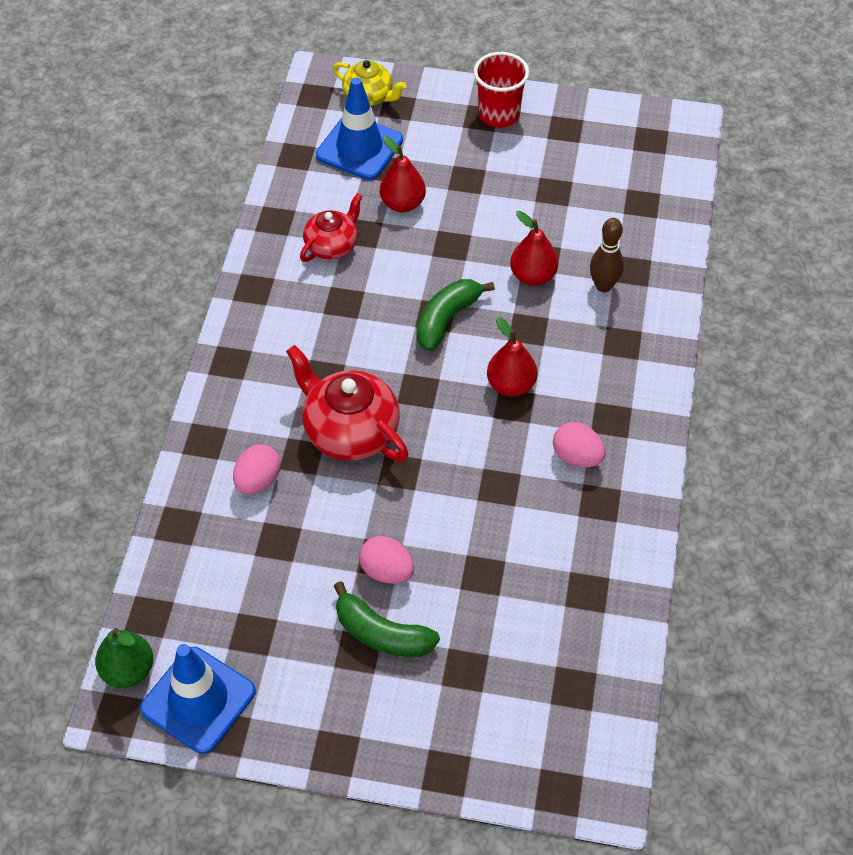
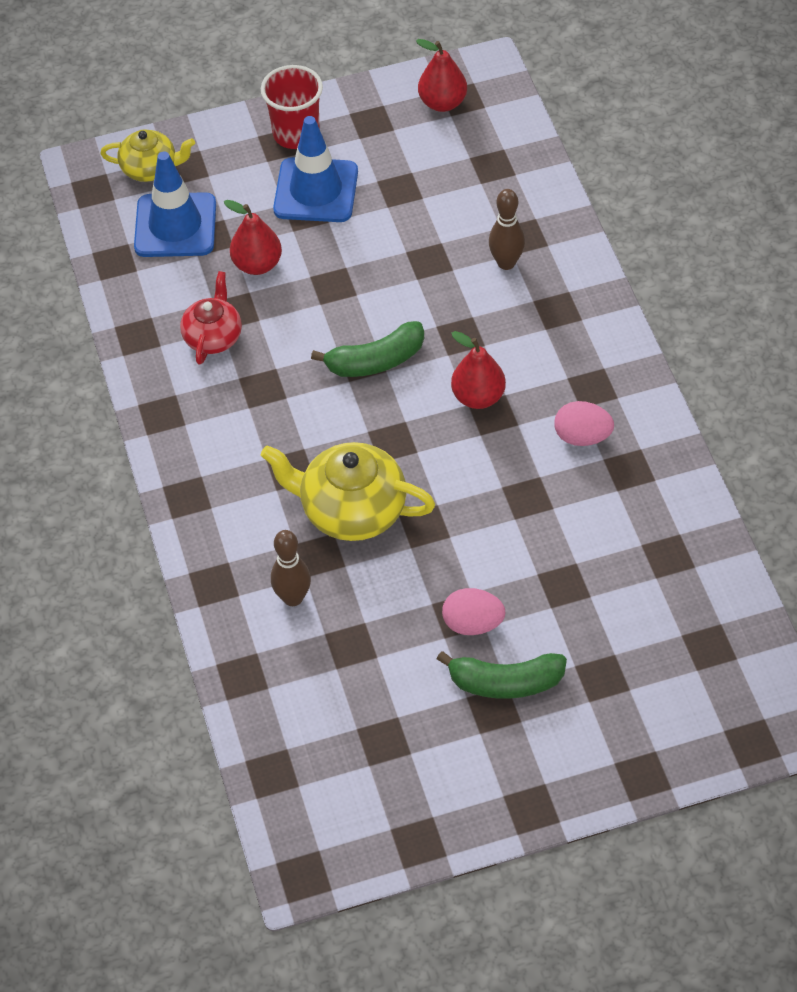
camera: 25 degrees left, 0 degrees up
green pear [95,628,153,688] -> none
blue traffic cone [140,644,256,754] -> blue traffic cone moved to [273,116,358,222]
pink egg [233,444,281,494] -> brown bowling pin [271,530,311,606]
red teapot [286,345,409,461] -> yellow teapot [261,442,435,541]
green banana [416,279,495,351] -> green banana turned 120 degrees counterclockwise [311,321,424,377]
red pear [510,211,558,286] -> red pear moved to [416,39,467,112]

